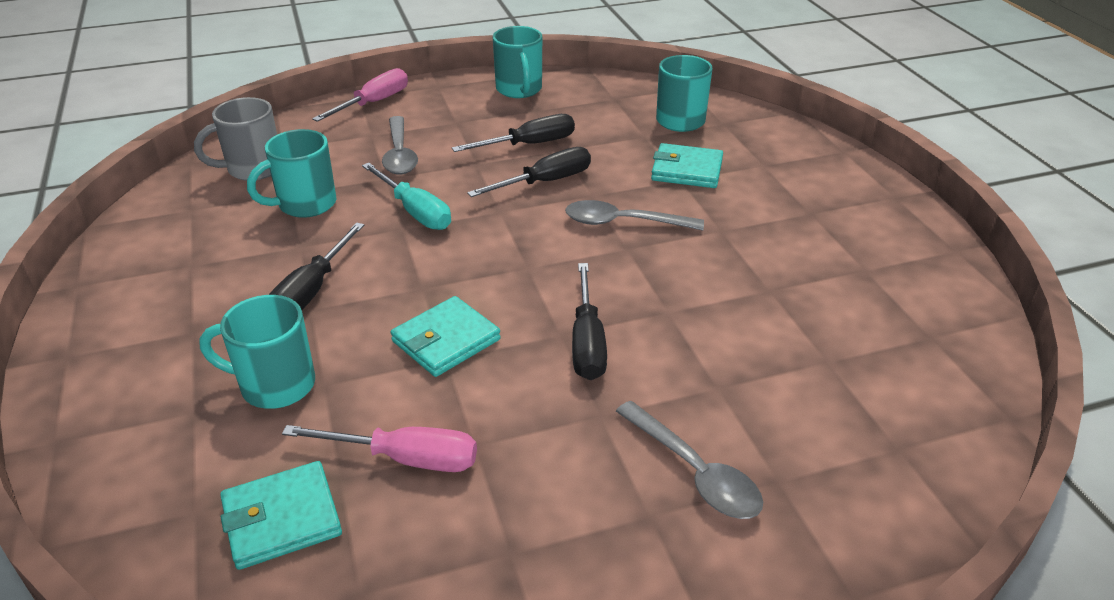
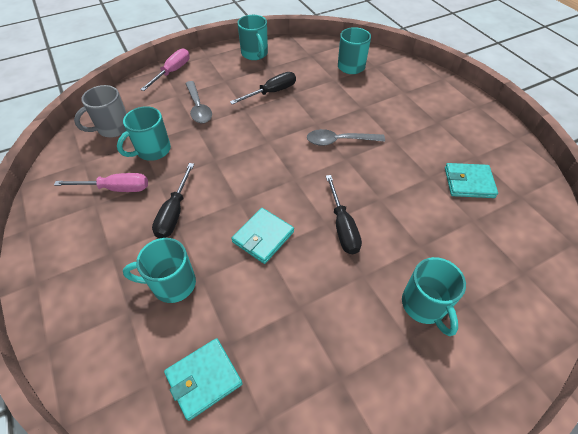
camera: 10 degrees left, 15 degrees up
pink screwdriver [282,425,477,472] -> pink screwdriver moved to [54,173,148,192]
turquoise screwdriver [362,163,451,230] -> none
black screwdriver [467,147,591,197] -> none
grey spoon [616,401,763,519] -> turquoise mug [402,257,466,336]
turquoise wallet [651,143,723,188] -> turquoise wallet moved to [445,163,498,198]

